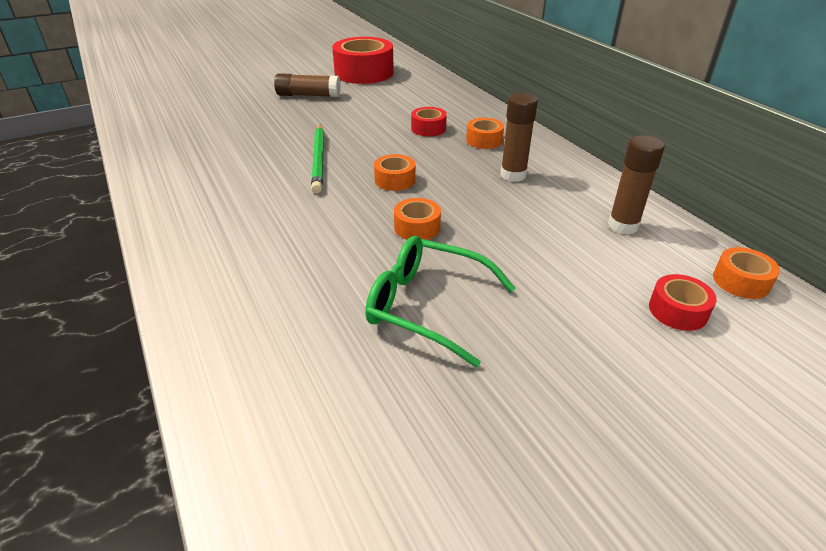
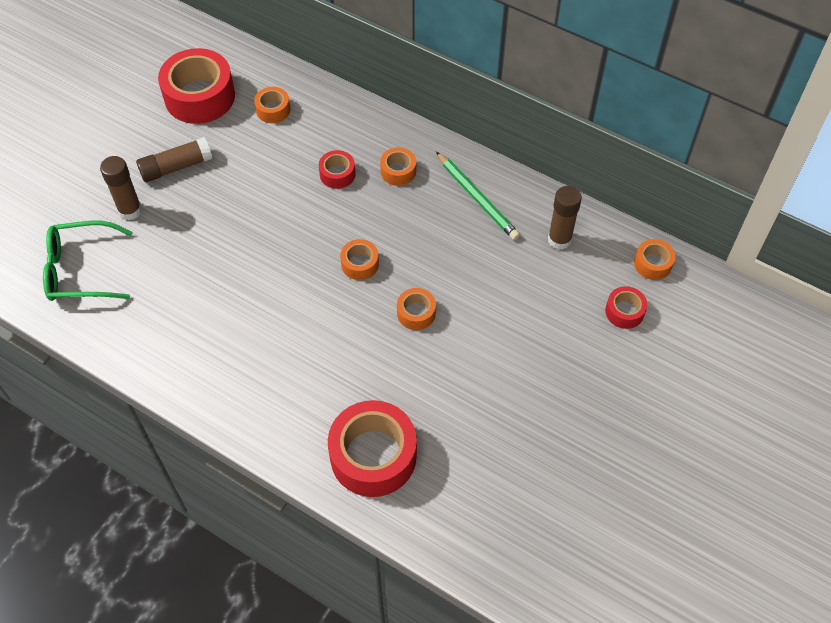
camera: 30 degrees left, 20 degrees up
green pencil [311,125,324,193] -> green pencil moved to [436,152,520,240]
green glasses [365,236,515,367] -> green glasses moved to [43,221,133,301]
brown glue stick [500,93,538,182] -> brown glue stick moved to [100,156,142,220]
none -> orange tape [254,87,290,123]
none -> red tape [328,400,417,497]

